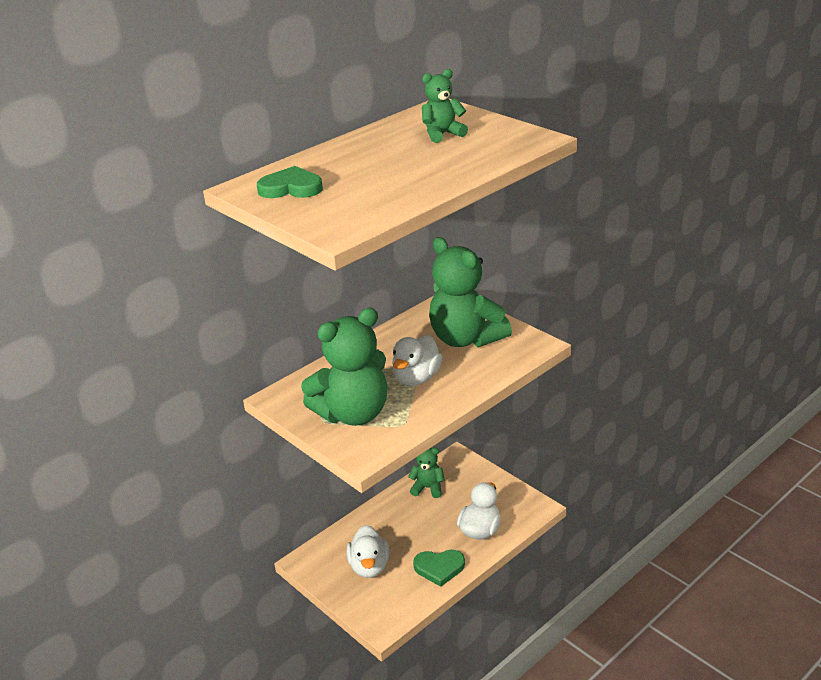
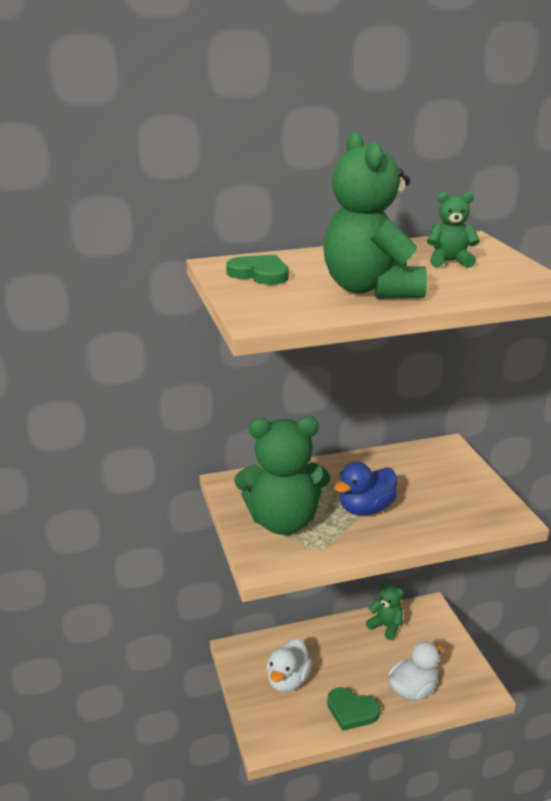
camera: 25 degrees right, 5 degrees down
white duck [392,335,442,386] -> blue duck [334,462,397,515]
green teddy bear [429,237,512,348] -> green teddy bear moved to [323,132,427,299]

